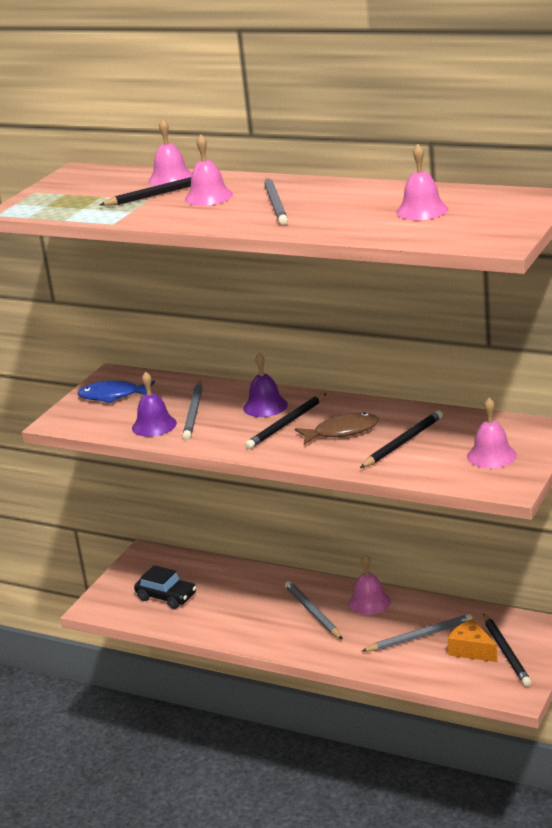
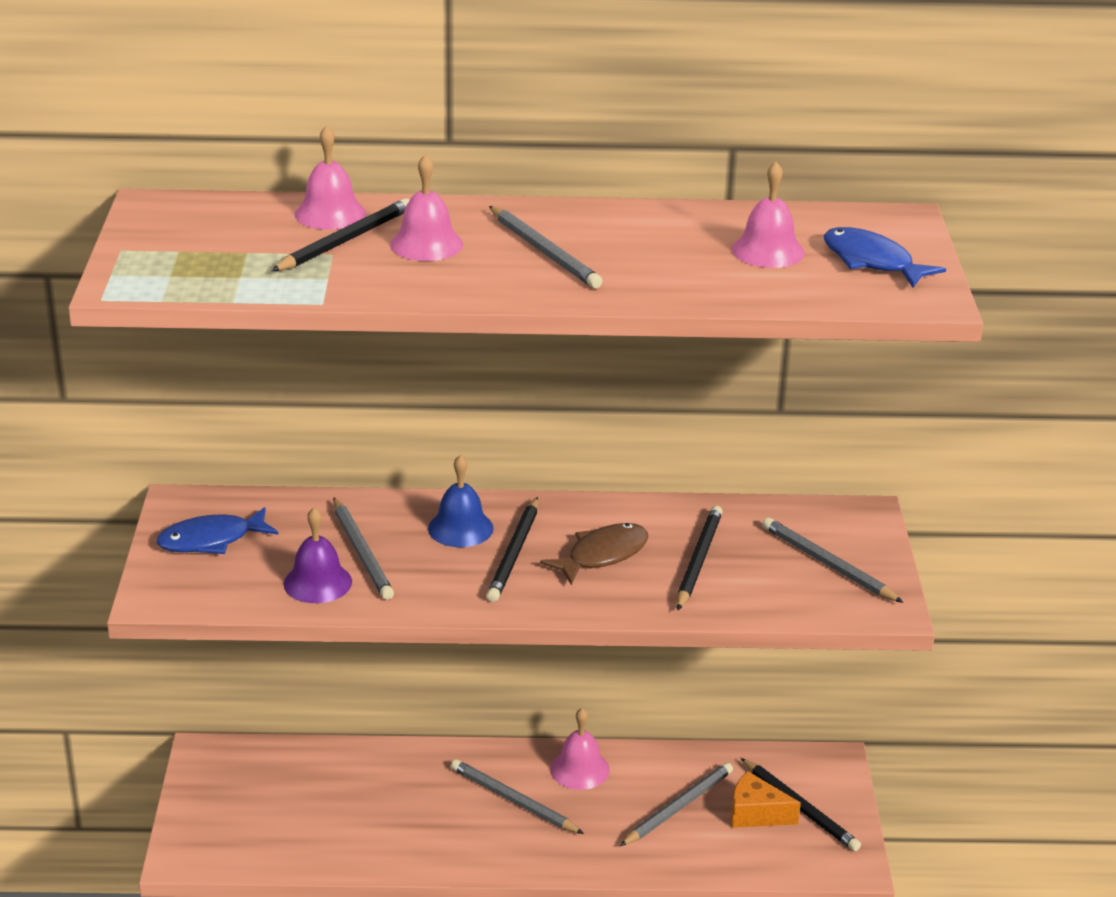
camera: 30 degrees left, 5 degrees up
black car [134,565,196,609] -> none
purple bell [243,353,288,417] -> blue bell [428,455,494,547]
pink bell [467,398,517,468] -> grey pencil [762,517,904,603]
none -> blue fish [824,227,946,288]

